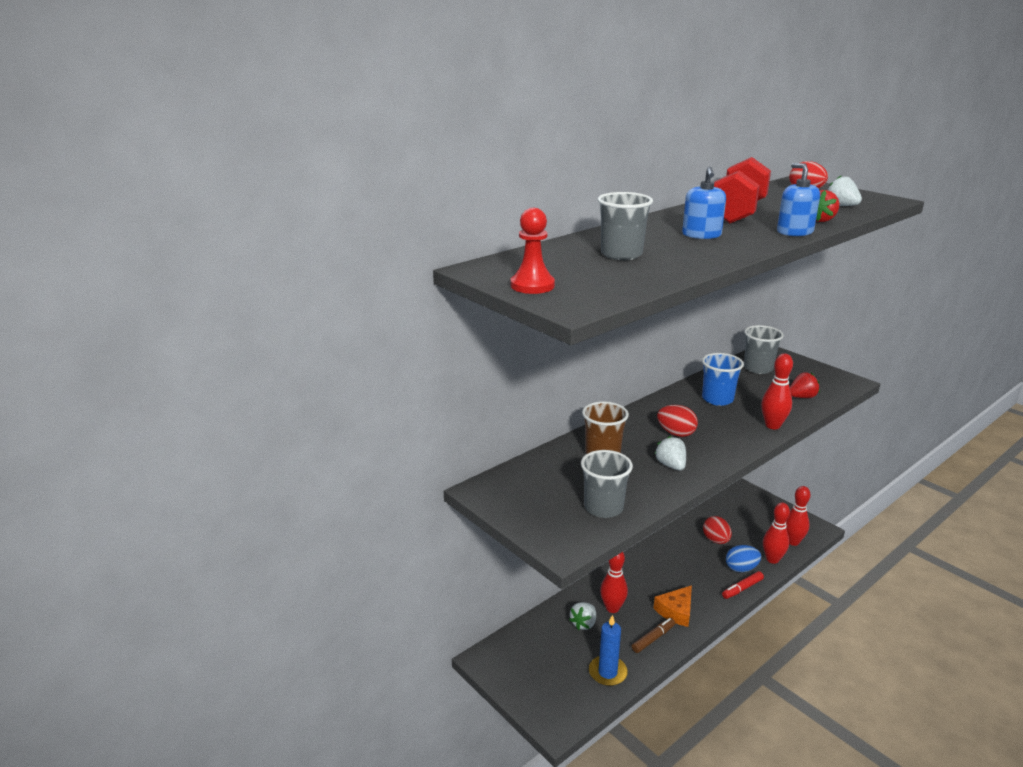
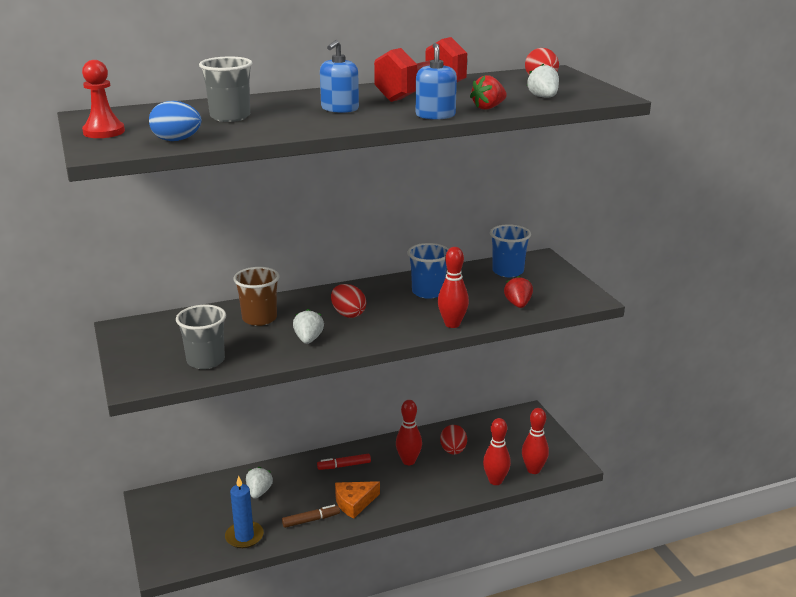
camera: 20 degrees right, 0 degrees up
white strawberry [569,602,596,630] -> white strawberry turned 135 degrees clockwise [246,467,273,499]
red bowling pin [600,552,628,613] -> red bowling pin moved to [396,400,422,465]
red marker [722,571,764,599] -> red marker moved to [317,454,371,470]
blue egg [726,545,761,572] -> blue egg moved to [149,101,202,141]
grey cup [744,325,784,374] -> blue cup [490,224,531,277]
red strawberry [790,372,820,398] -> red strawberry turned 90 degrees counterclockwise [504,276,533,308]

